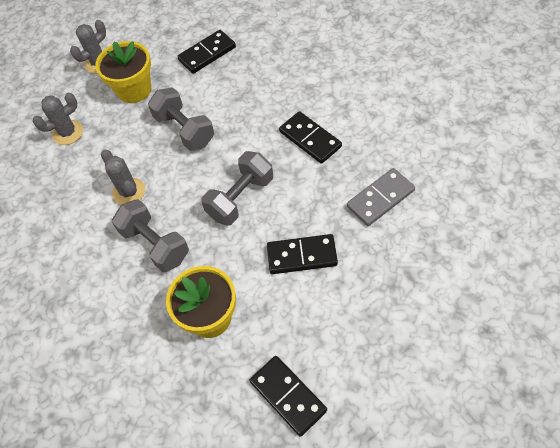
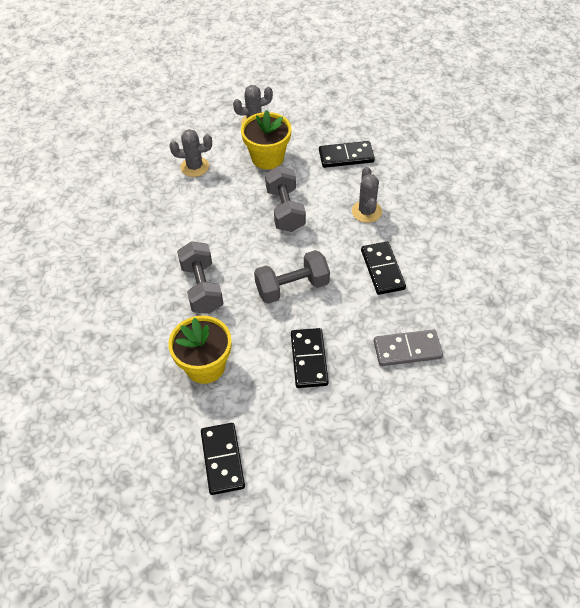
camera: 25 degrees right, 5 degrees down
grey cactus [101,150,145,205] -> grey cactus moved to [352,167,382,223]
black domino [267,234,338,274] -> black domino turned 60 degrees clockwise [291,328,329,388]

